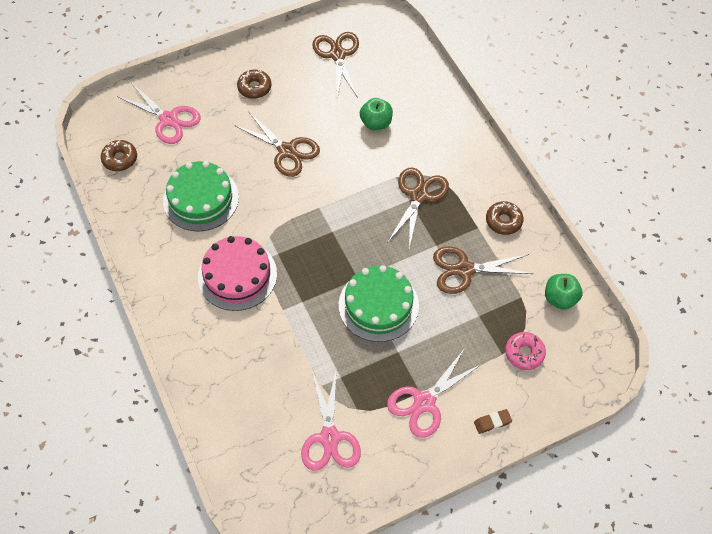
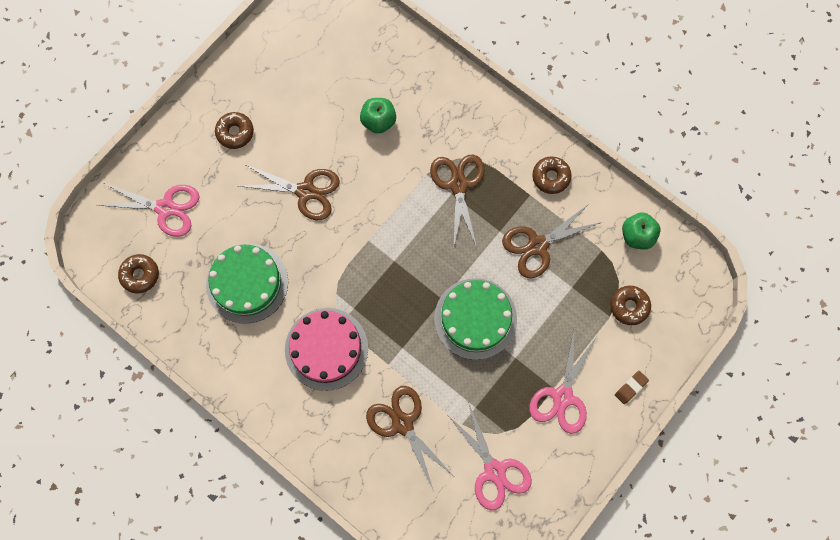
camera: 25 degrees left, 15 degrees up
brown scissors [312,32,359,99] -> brown scissors moved to [366,386,453,491]
pink donut [505,332,546,370] -> brown donut [610,286,651,325]

